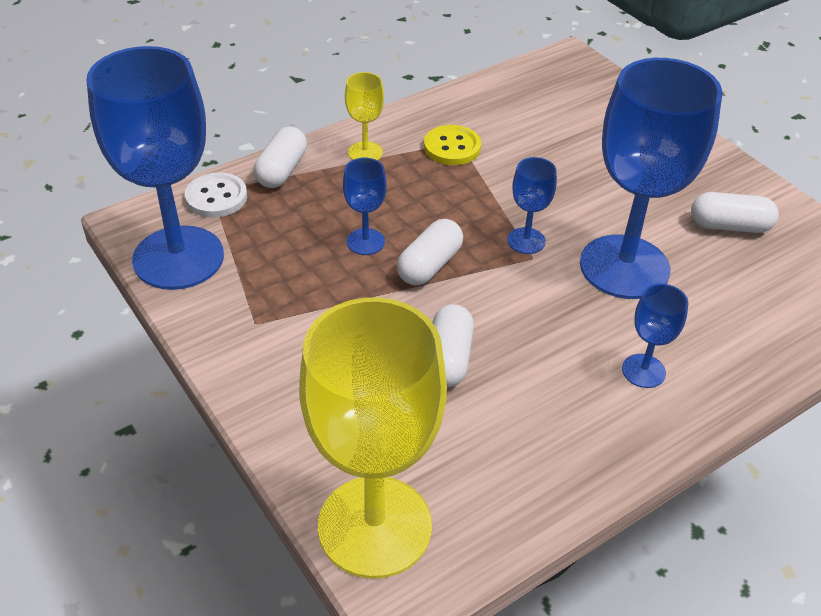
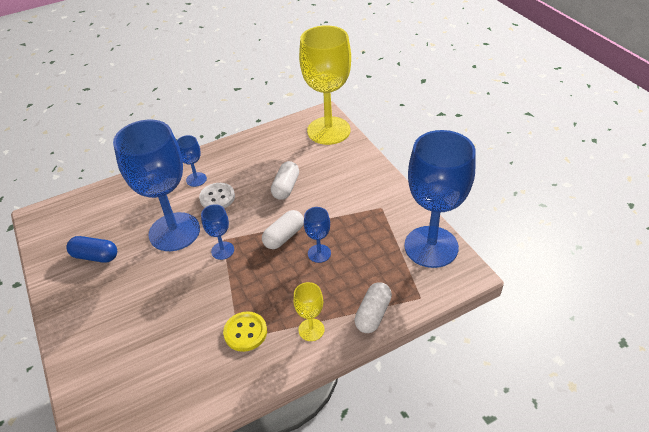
camera: 170 degrees left, 0 degrees up
white button [185,172,247,218] -> white button moved to [199,183,235,208]
white capsule [691,192,779,233] -> blue capsule [66,236,117,263]

